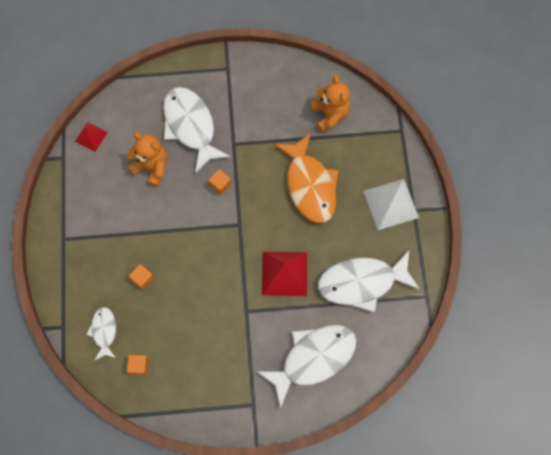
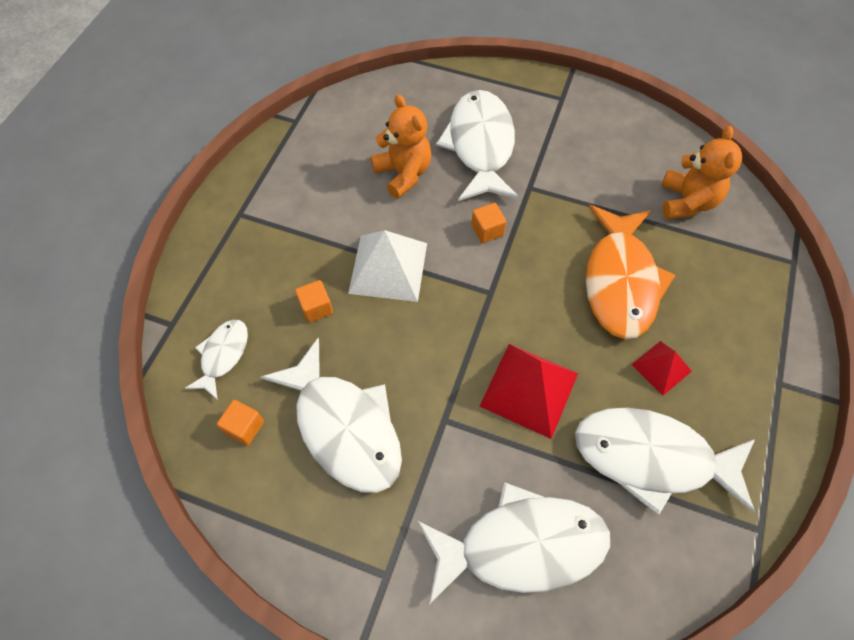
camera: 25 degrees right, 10 degrees down
red pyramid [75,122,108,152] -> red pyramid moved to [631,341,692,396]
white pyramid [363,179,419,230] -> white pyramid moved to [348,230,427,302]
none -> white fish [261,338,402,493]

